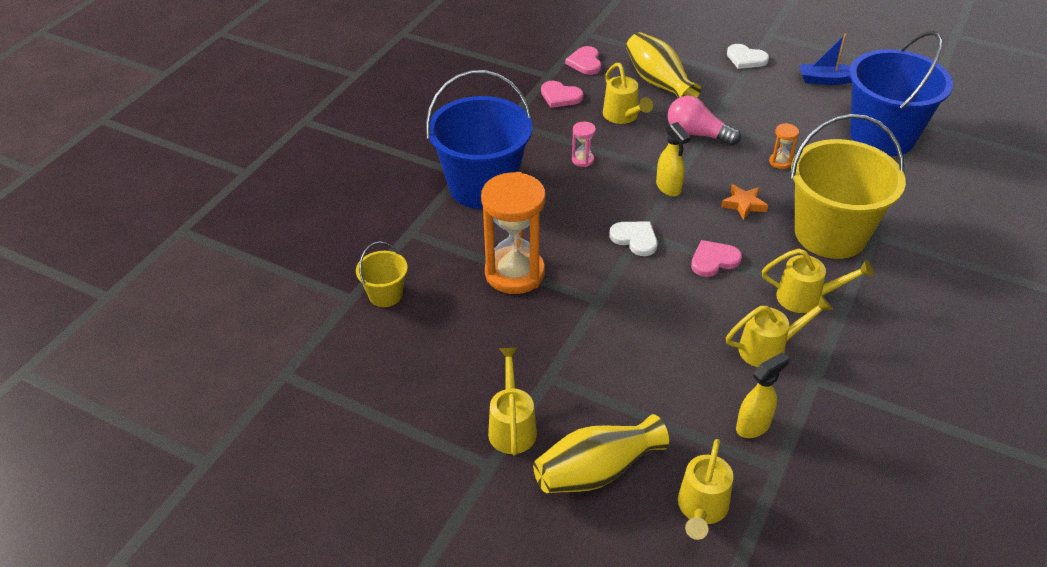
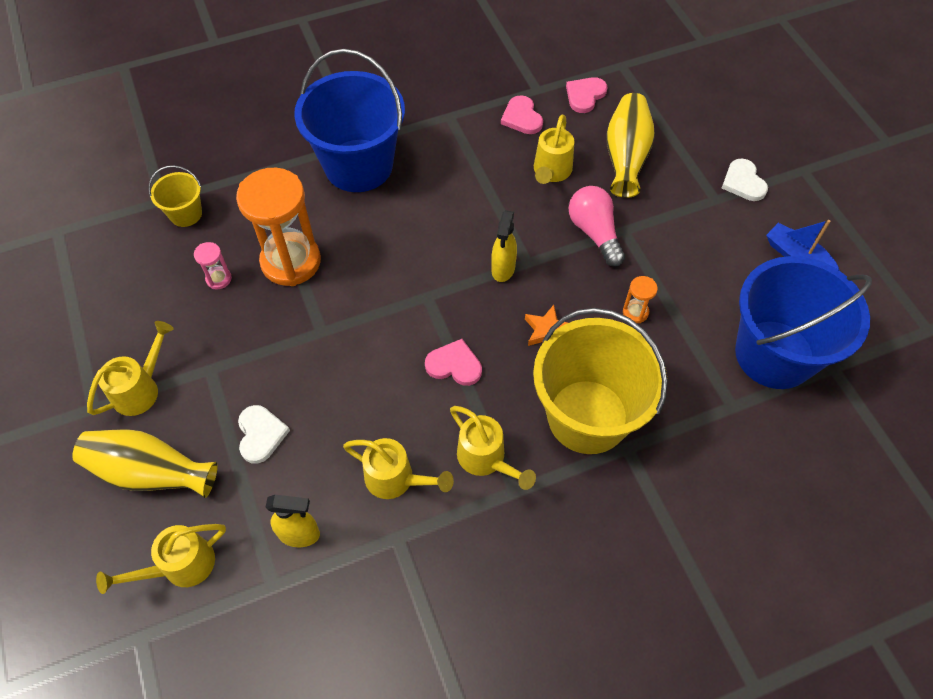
camera: 40 degrees right, 15 degrees up
pink hourglass [572,122,596,167] -> pink hourglass moved to [194,242,232,289]
white heart [609,221,657,256] -> white heart moved to [238,405,290,464]

